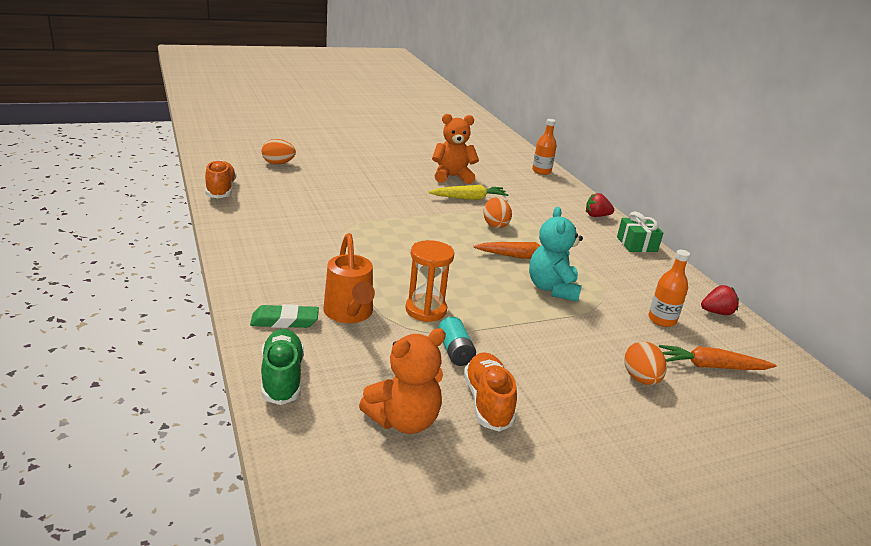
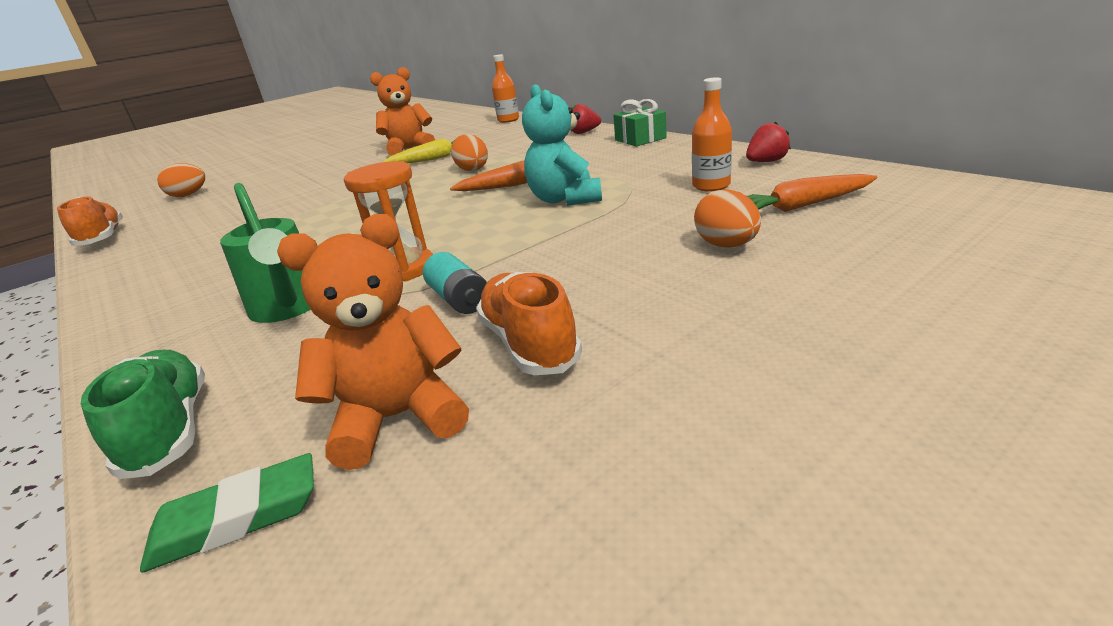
camera: 10 degrees left, 0 degrees up
green eraser [250,304,319,328] -> green eraser moved to [140,453,314,573]
orange watering can [324,233,375,323] -> green watering can [220,183,311,323]
orange teddy bear [359,328,446,434] -> orange teddy bear turned 150 degrees counterclockwise [277,214,469,470]

